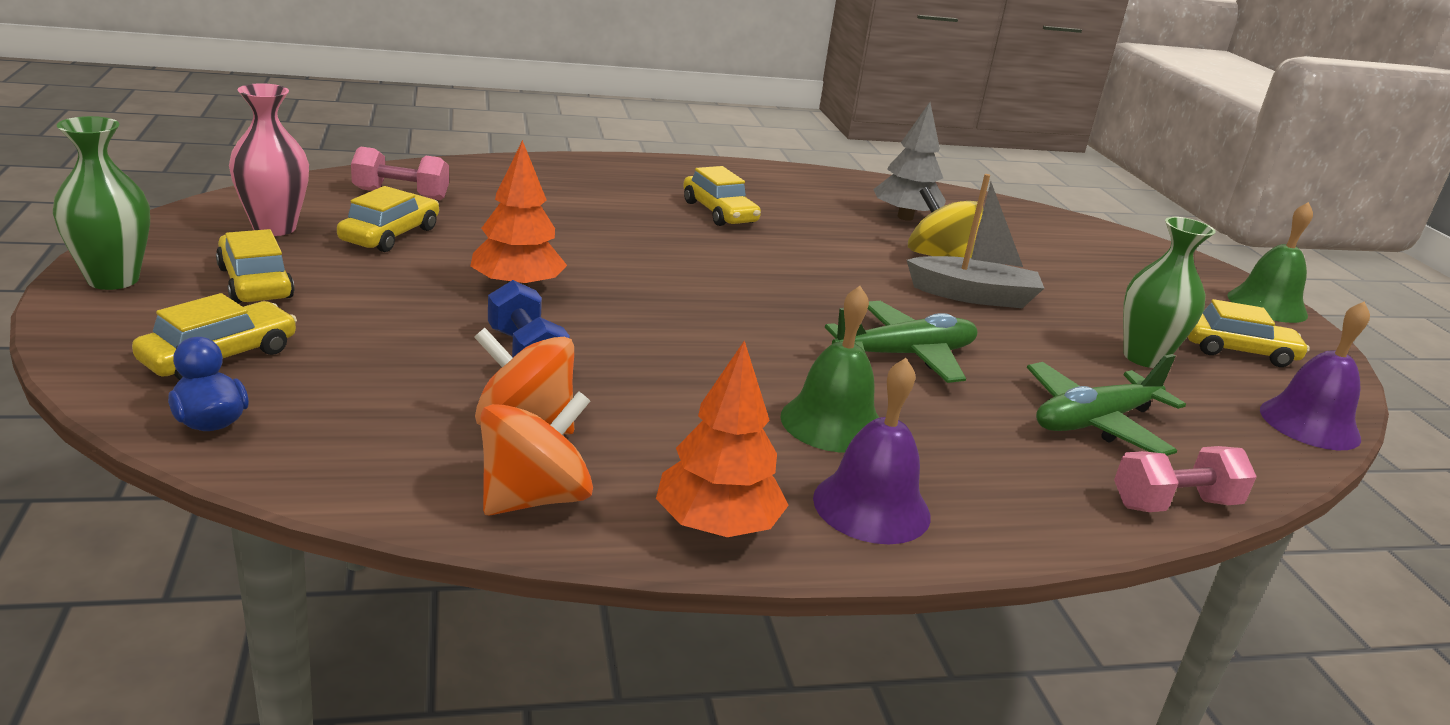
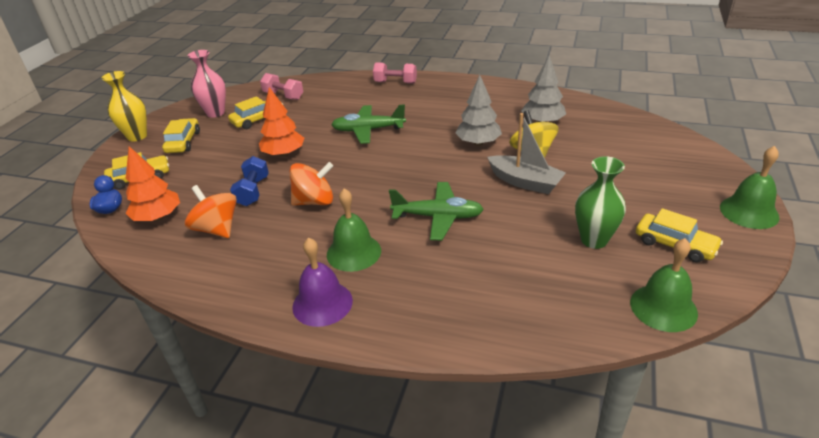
camera: 35 degrees right, 10 degrees up
green vase [53,116,150,290] -> yellow vase [101,71,147,142]
orange spinning top [480,391,593,515] -> orange spinning top moved to [289,162,333,205]
orange tree [656,340,789,537] -> orange tree moved to [125,146,180,221]
yellow car [683,166,761,226] -> none
green plane [1027,354,1186,456] -> green plane moved to [331,104,406,144]
pink dumbbell [1114,446,1257,512] -> pink dumbbell moved to [373,62,417,84]
purple bell [1260,301,1370,450] -> green bell [630,238,698,332]
none -> grey tree [455,75,502,146]

